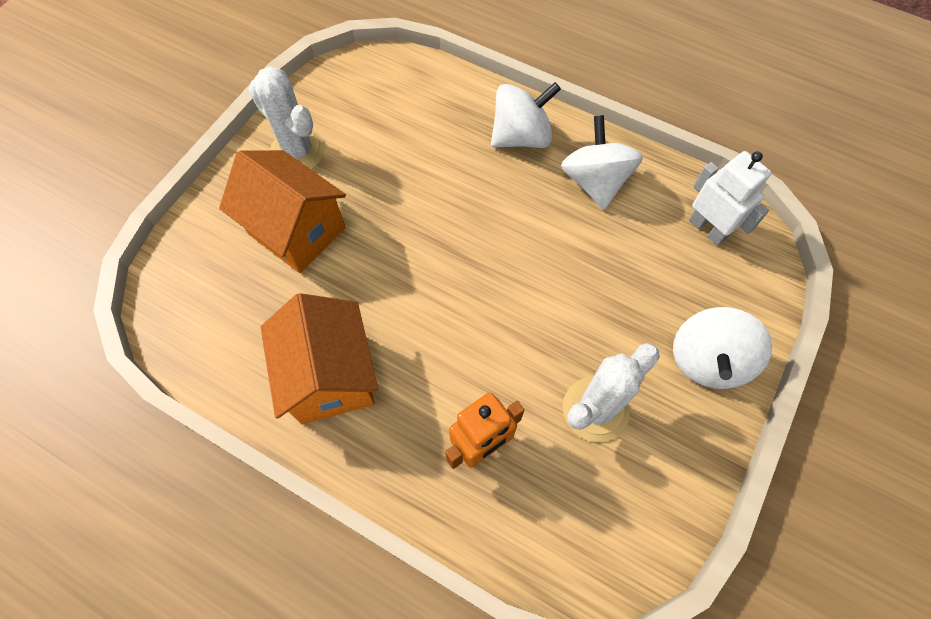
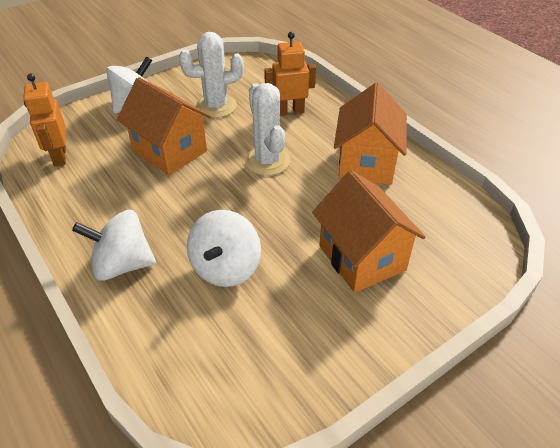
camera: 155 degrees left, 20 degrees down
white cactus [248,66,325,169] -> white cactus moved to [244,83,290,176]
white spinning top [561,115,643,209] -> white spinning top moved to [187,210,261,287]
white robot [689,151,771,246] -> orange robot [23,74,66,166]
none -> orange house [117,77,211,175]

